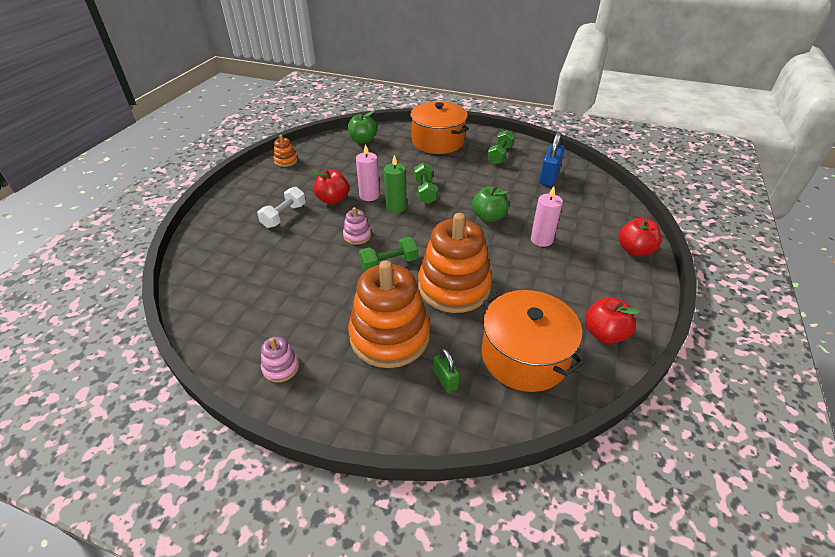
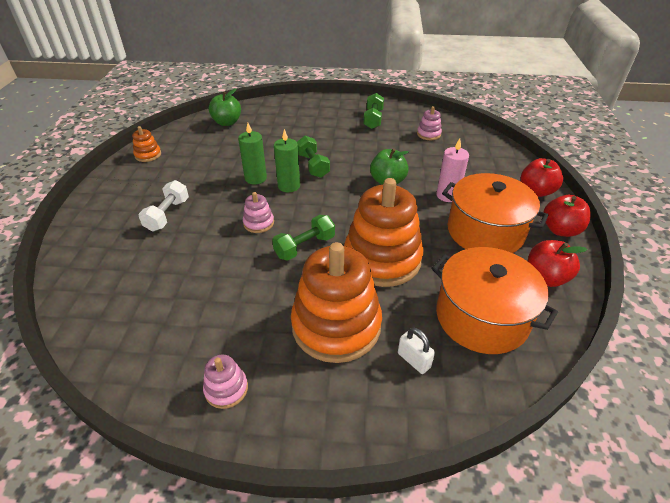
camera: 15 degrees left, 0 degrees up
red apple [313,169,349,204] -> red apple moved to [544,195,591,237]
pink candle [356,144,380,201] -> green candle [238,123,267,184]
orange pot [410,101,469,154] -> orange pot moved to [442,173,549,253]
green padlock [433,349,460,393] -> white padlock [398,328,435,374]
blue padlock [539,132,565,186] -> pink stacking toy [417,106,442,140]

